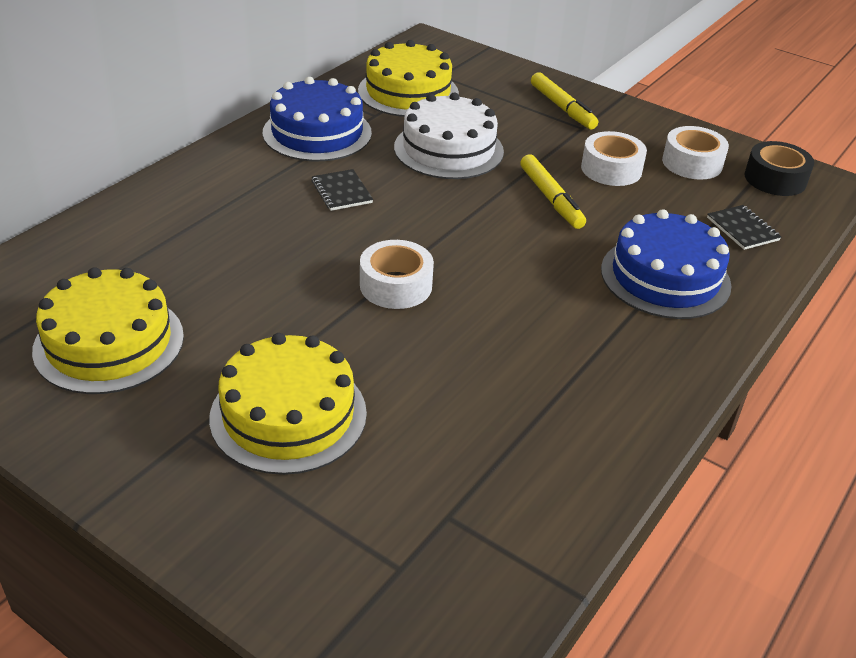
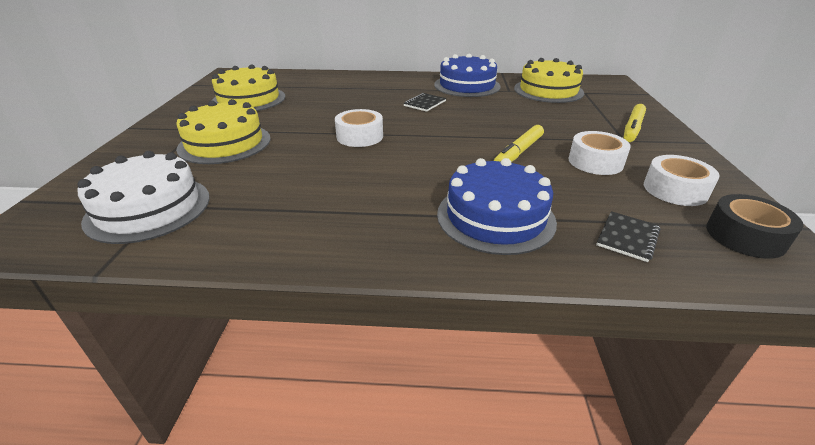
camera: 60 degrees right, 5 degrees down
white cake [394,93,504,179] -> white cake moved to [77,151,210,244]

